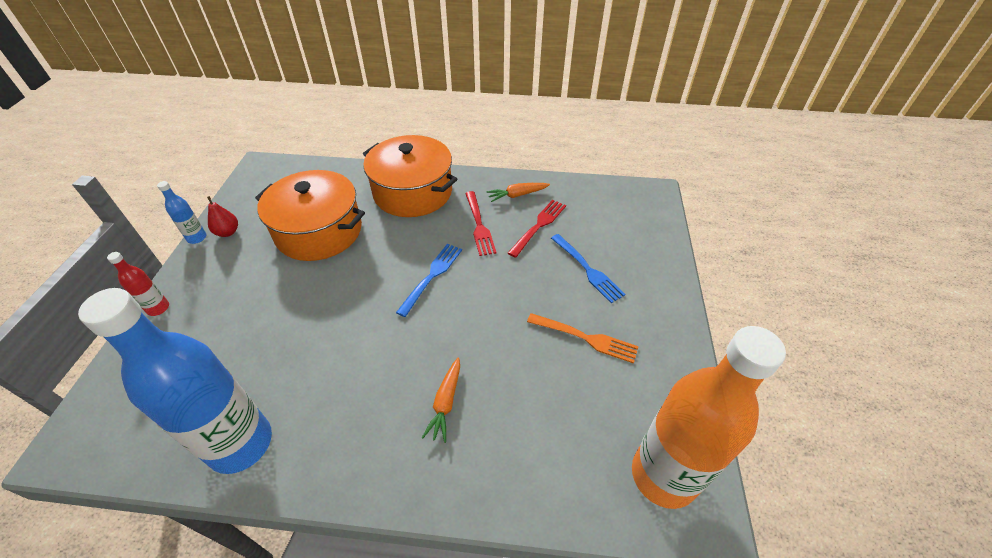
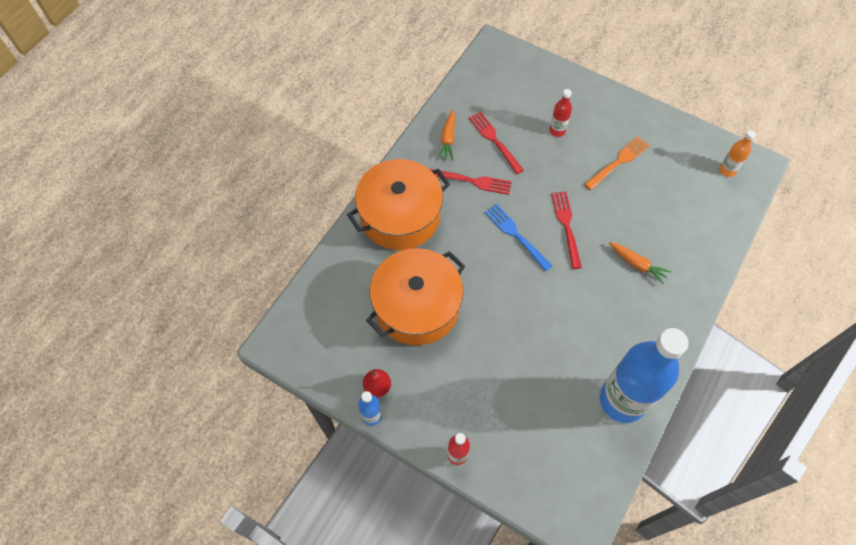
camera: 65 degrees left, 15 degrees up
blue fork [551,234,626,303] -> red bottle [549,89,572,137]
orange bottle [632,326,786,509] -> orange bottle [719,131,756,177], size x0.41
none -> red fork [551,191,582,269]

